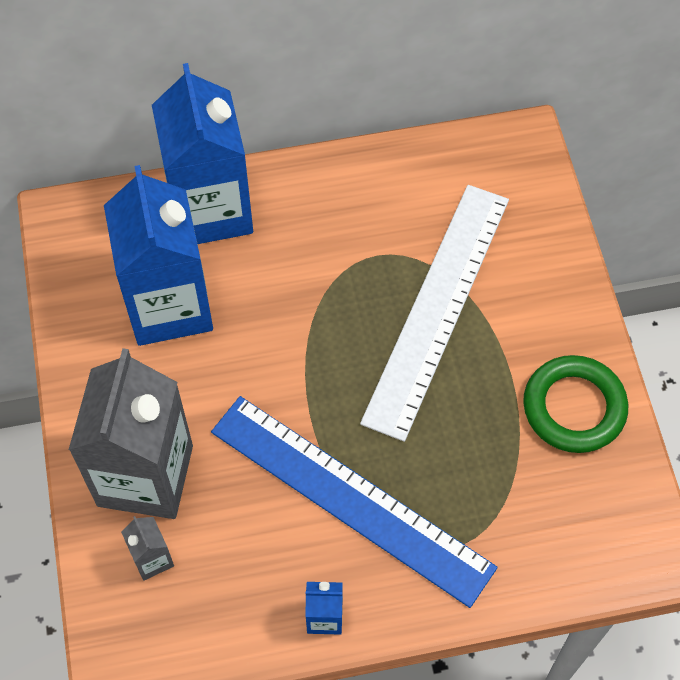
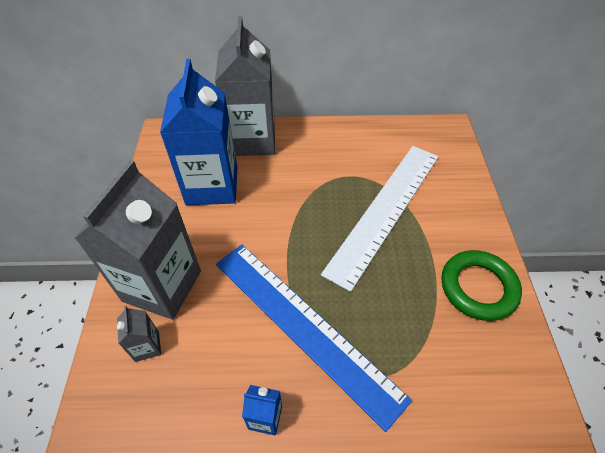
camera: 10 degrees right, 10 degrees down
blue carton [152,63,253,244] -> grey carton [215,16,275,156]

